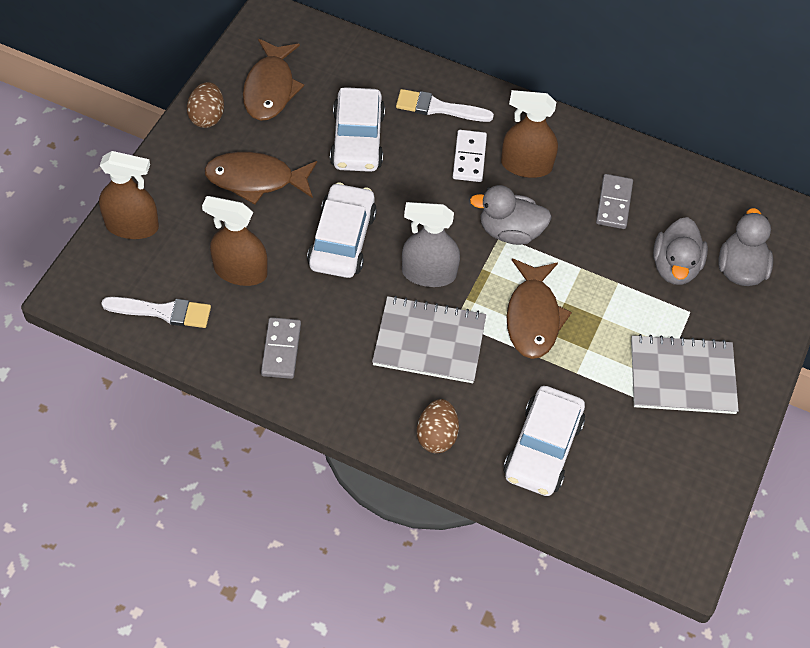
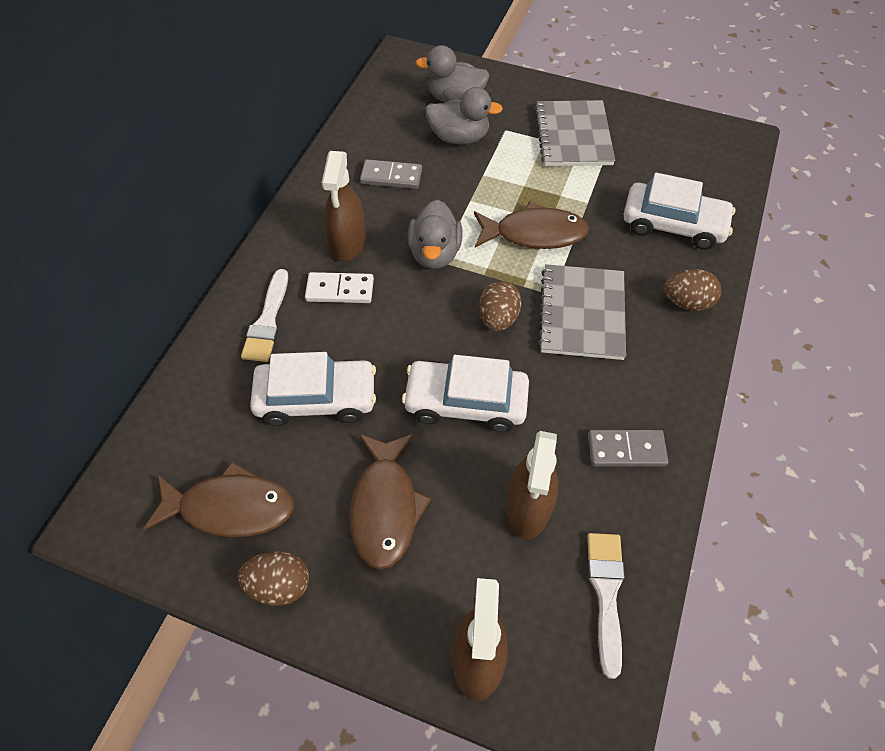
camera: 90 degrees left, 0 degrees up
grey spray bottle [402,202,460,287] -> brown egg [479,281,522,331]

